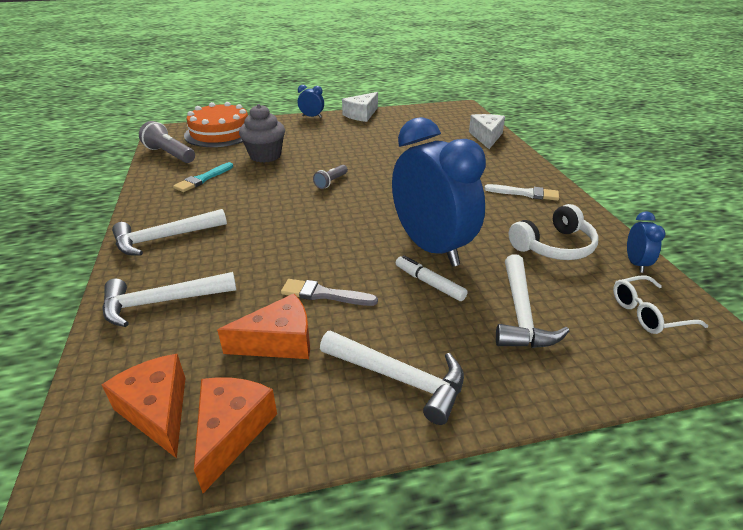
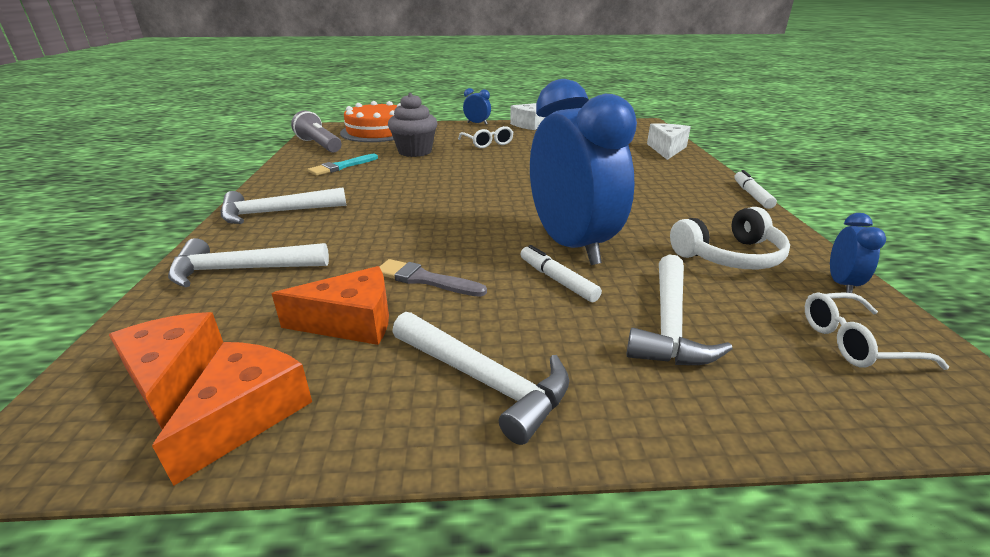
camera: 10 degrees right, 5 degrees down
grey flashlight [313,165,348,189] -> none
white brush [484,184,559,201] -> none
none -> white glasses [458,126,514,148]
none -> white marker [734,170,777,209]

